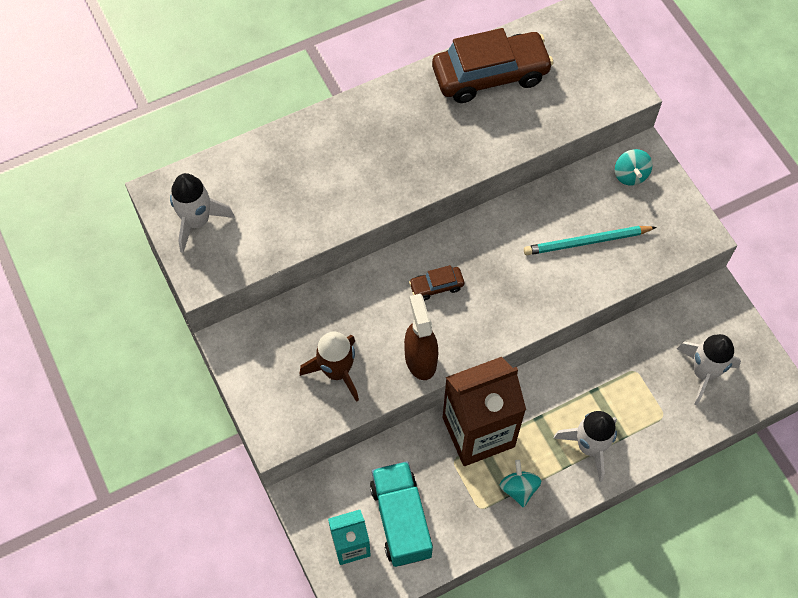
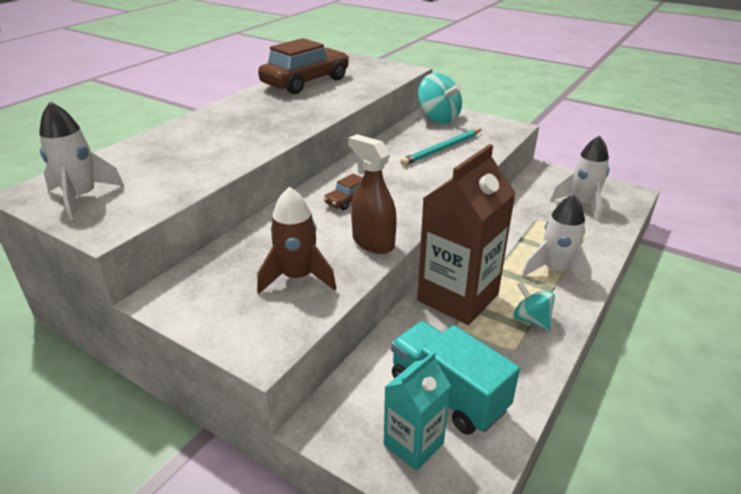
camera: 30 degrees left, 30 degrees down
turquoise spinning top [615,149,653,185] -> turquoise spinning top [418,73,462,124], size x1.71

